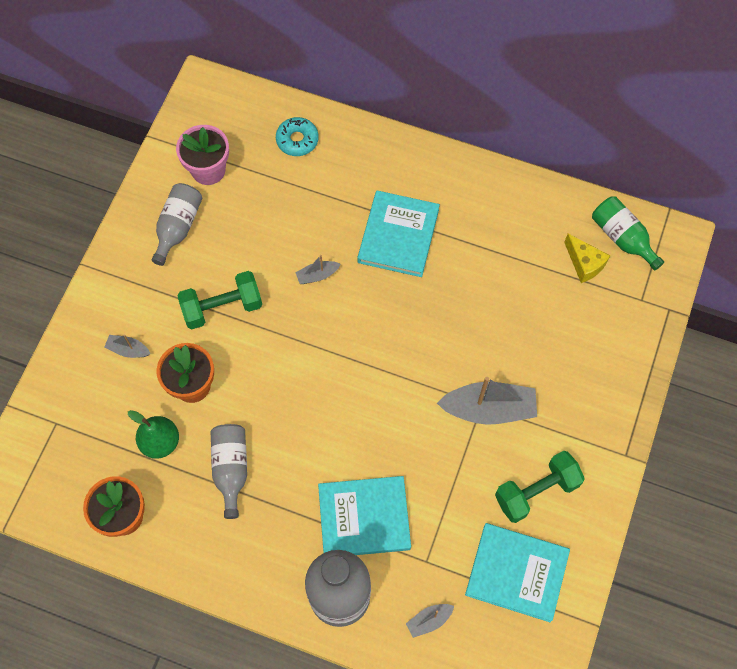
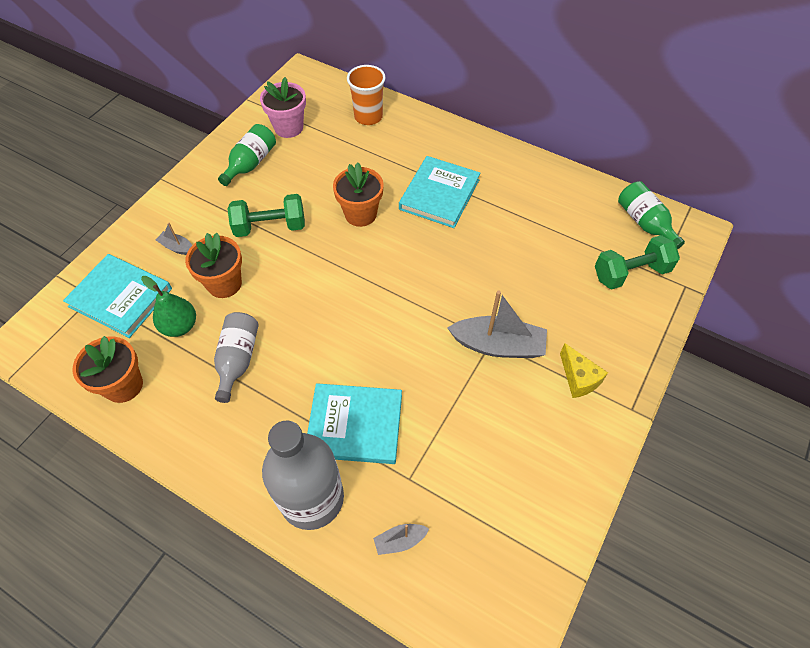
camera: 10 degrees right, 10 degrees down
grey bottle [152,183,202,266] -> green bottle [218,124,276,186]
turquoise donut [276,117,319,156] -> orange cup [347,65,386,125]
grey boat [295,255,340,284] -> orange flower pot [333,163,384,227]
turquoise book [465,523,570,622] -> turquoise book moved to [63,254,172,338]
green dumbbell [495,451,585,523] -> green dumbbell moved to [595,235,680,289]
yellow cheese [564,234,610,283] -> yellow cheese moved to [560,343,608,398]

